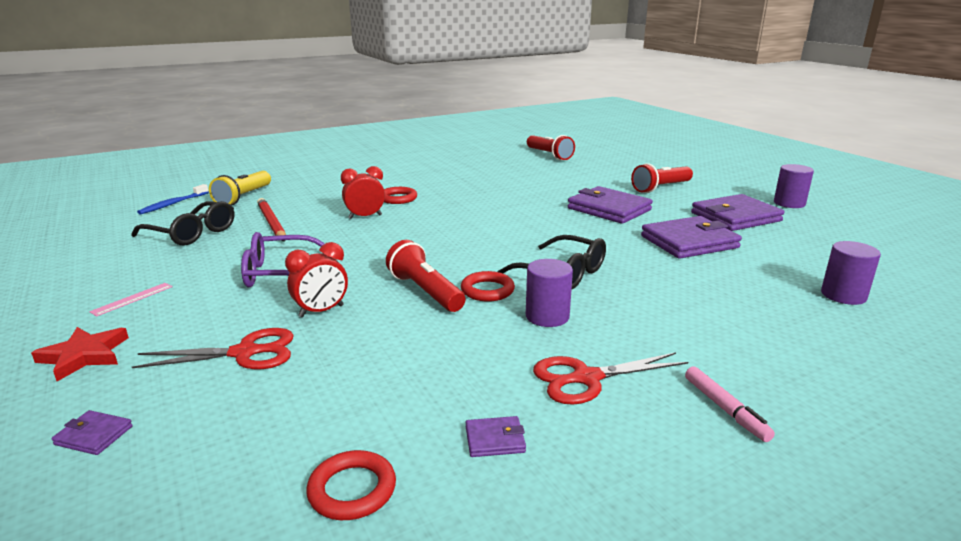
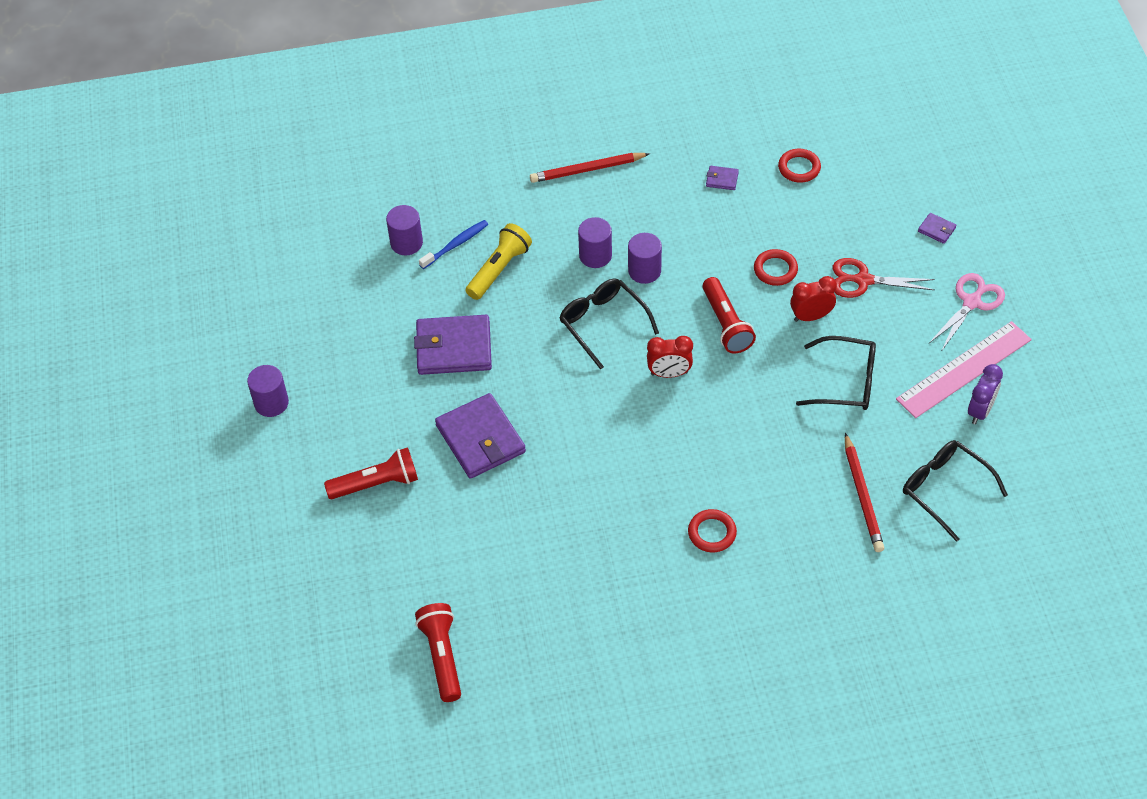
camera: 160 degrees left, 30 degrees up
red star [31,327,129,381] -> pink scissors [929,273,1005,350]
pink ruler [89,283,173,317] -> pink ruler [896,321,1032,418], size x2.46
blue toothbrush [137,184,209,215] -> blue toothbrush moved to [419,220,488,269]
yellow flashlight [209,171,271,206] -> yellow flashlight moved to [466,223,532,300]
purple glasses [241,232,325,288] -> black glasses [796,336,876,410]
red clock [341,166,385,219] -> red clock moved to [647,336,693,378]
red ring [461,271,515,302] -> red ring moved to [754,249,798,286]
red scissors [533,352,688,405] -> none
pink marker [685,367,775,442] -> red pencil [530,153,650,183]
purple wallet [691,194,784,231] -> none
none -> purple cylinder [578,217,612,268]
none -> purple clock [968,364,1003,424]

